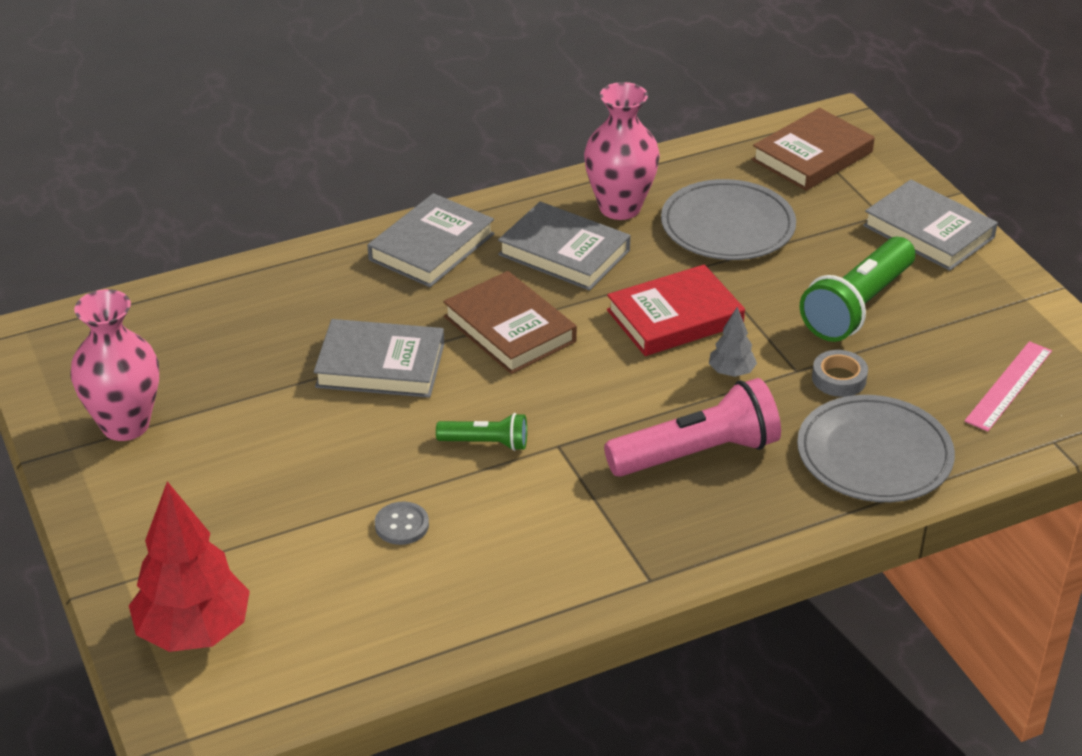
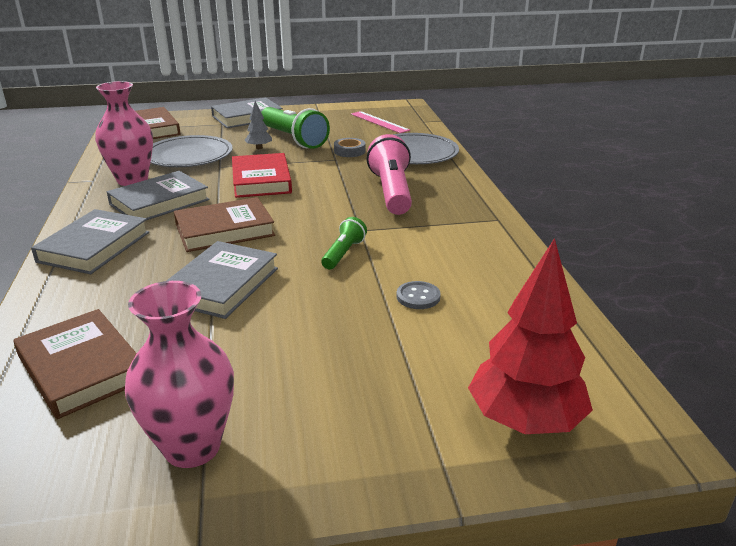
camera: 75 degrees left, 10 degrees down
grey book [367,193,495,287] -> grey book turned 60 degrees clockwise [31,209,149,274]
grey tree [709,307,757,377] -> grey tree moved to [245,101,272,149]
none -> brown book [14,309,137,419]

